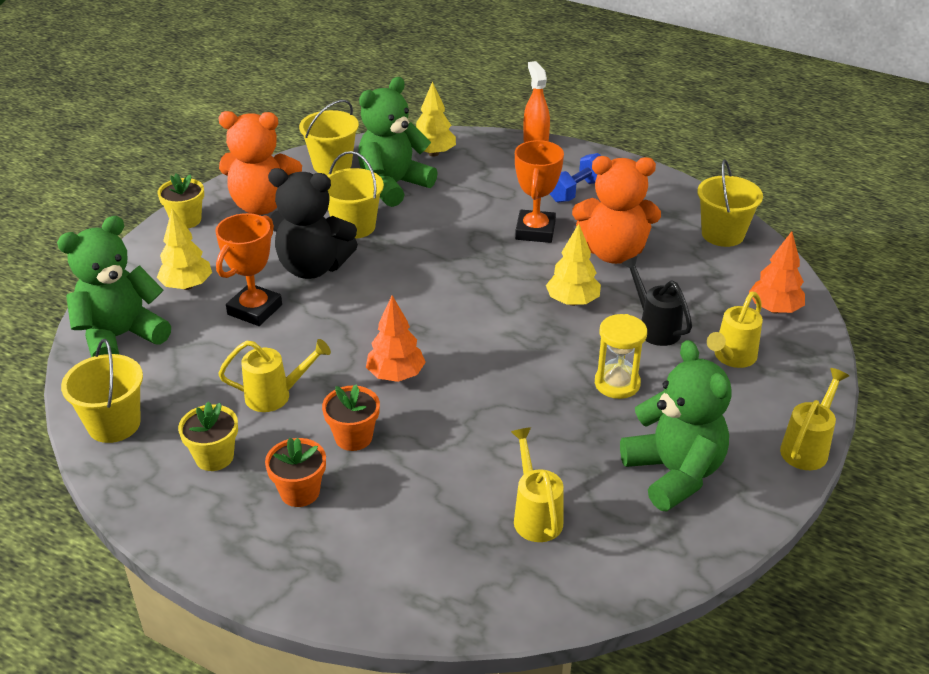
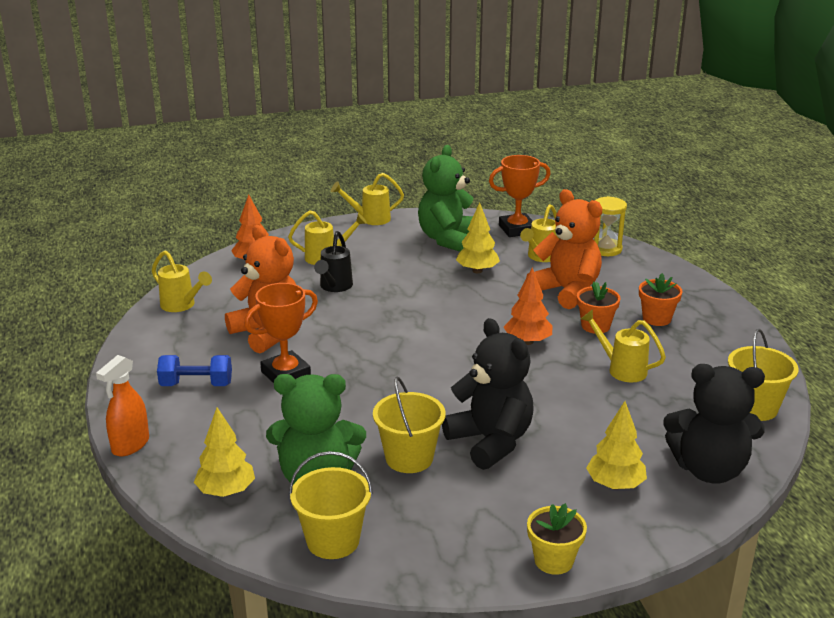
camera: 135 degrees left, 10 degrees down
green teddy bear [57,216,171,357] -> black teddy bear [663,364,765,484]
yellow flower pot [178,401,238,471] -> none
orange trophy [215,213,282,326] -> orange trophy moved to [489,155,551,237]
orange teddy bear [218,111,302,215] -> orange teddy bear moved to [526,189,603,309]
yellow tree [546,224,601,306] -> yellow tree moved to [456,202,500,273]
yellow hourglass [595,314,647,399] -> yellow hourglass moved to [594,196,627,256]
yellow bucket [697,159,763,247] -> yellow watering can [152,250,212,312]

